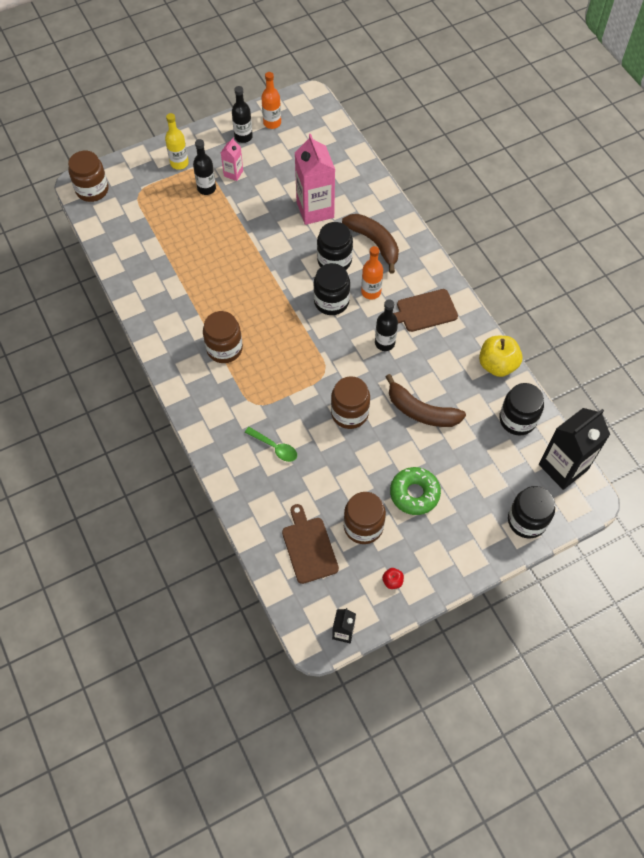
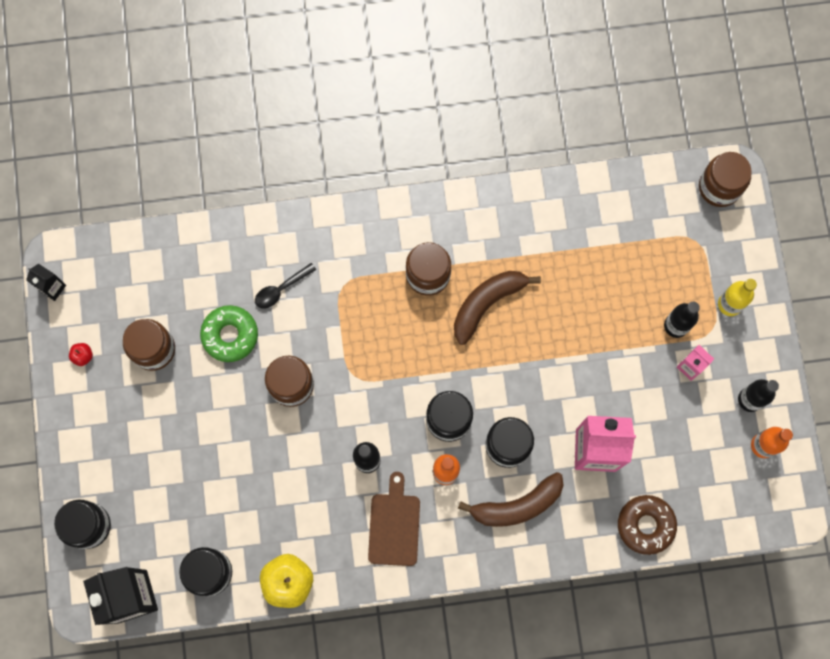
camera: 110 degrees right, 15 degrees up
green spoon [245,427,297,462] -> black spoon [255,263,316,309]
brown cutting board [282,504,339,584] -> none
brown banana [386,374,466,427] -> brown banana moved to [454,271,541,345]
green donut [390,467,441,515] -> green donut moved to [200,305,258,362]
none -> brown donut [618,495,677,555]

